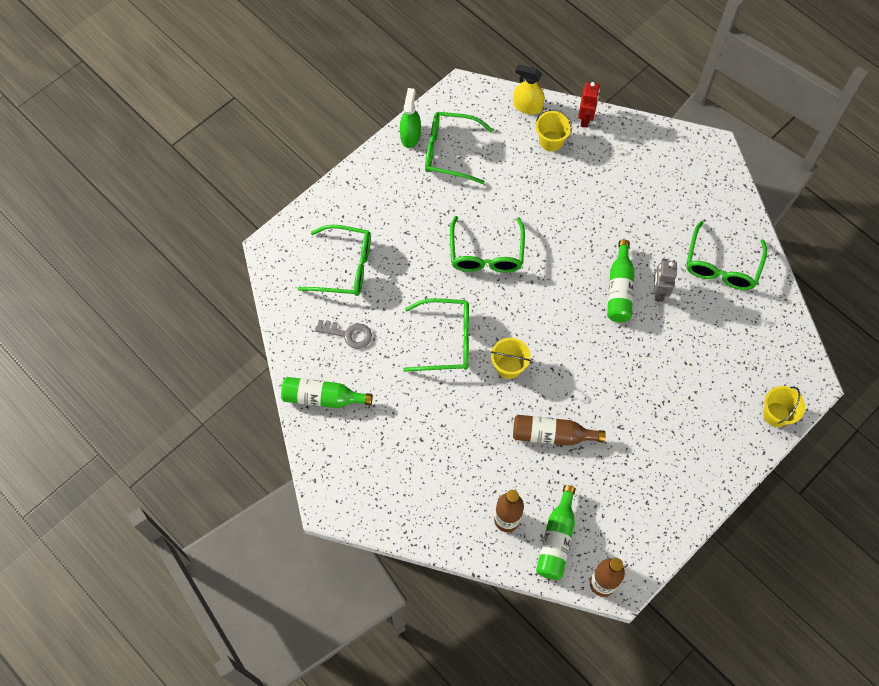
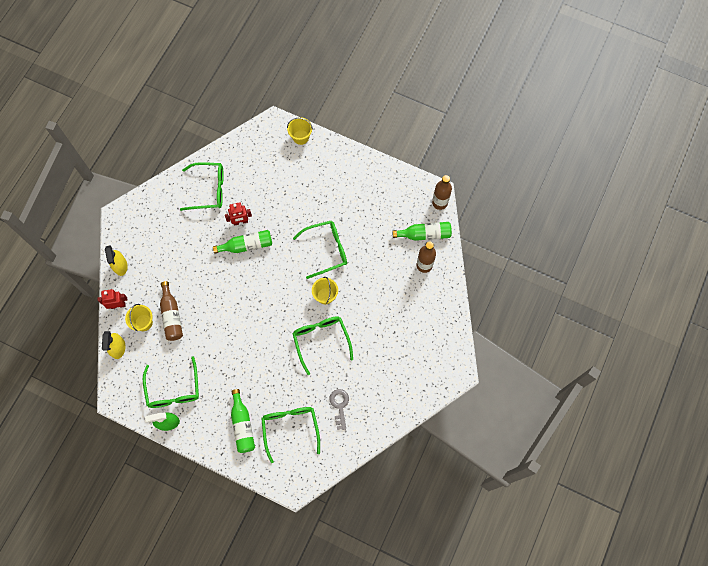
camera: 110 degrees left, 5 degrees up
green bottle [281,377,373,408] -> green bottle moved to [231,389,255,453]
green glasses [450,216,525,273] -> green glasses moved to [293,221,347,279]
brown bottle [513,415,606,446] -> brown bottle moved to [160,281,183,341]
grey robot [654,259,677,302] -> red robot [225,202,252,226]
none -> yellow spray bottle [105,245,128,276]

